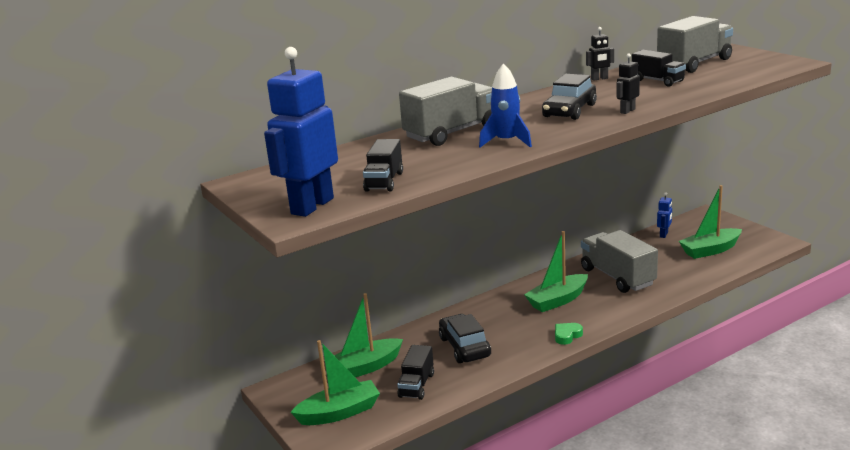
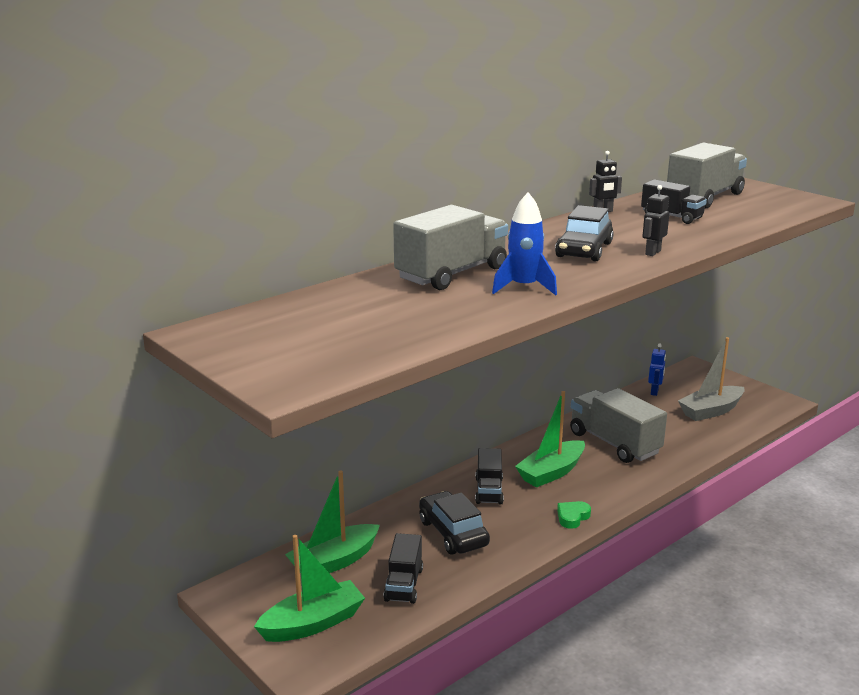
camera: 10 degrees left, 0 degrees up
blue robot [264,47,338,217] -> none
black truck [363,139,403,192] -> black truck moved to [475,448,504,505]
green boat [679,185,742,259] -> grey boat [678,337,744,421]

